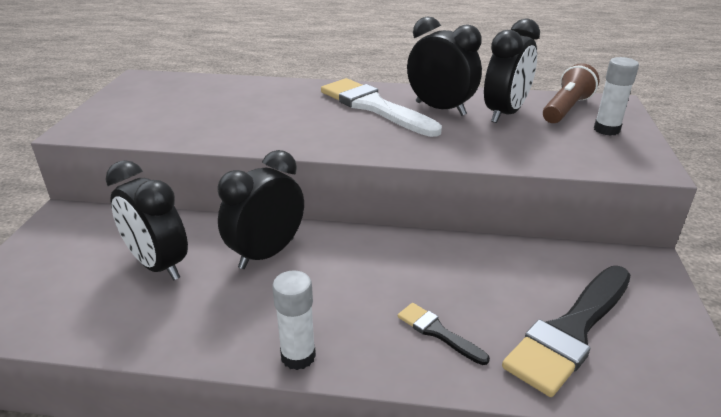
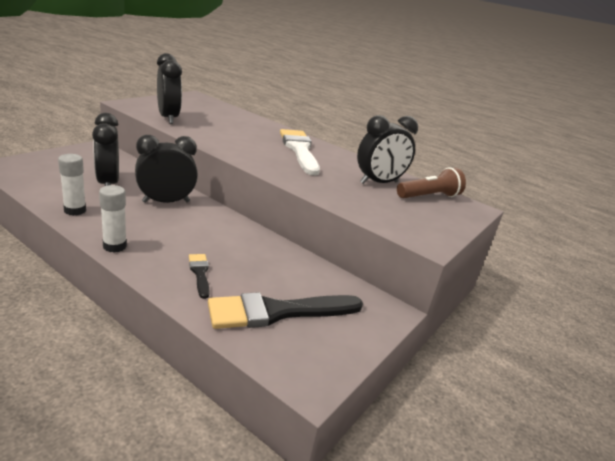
camera: 25 degrees right, 5 degrees down
black clock [407,16,482,116] -> black clock moved to [157,53,182,124]
white glue stick [594,57,639,136] -> white glue stick moved to [58,154,86,216]

